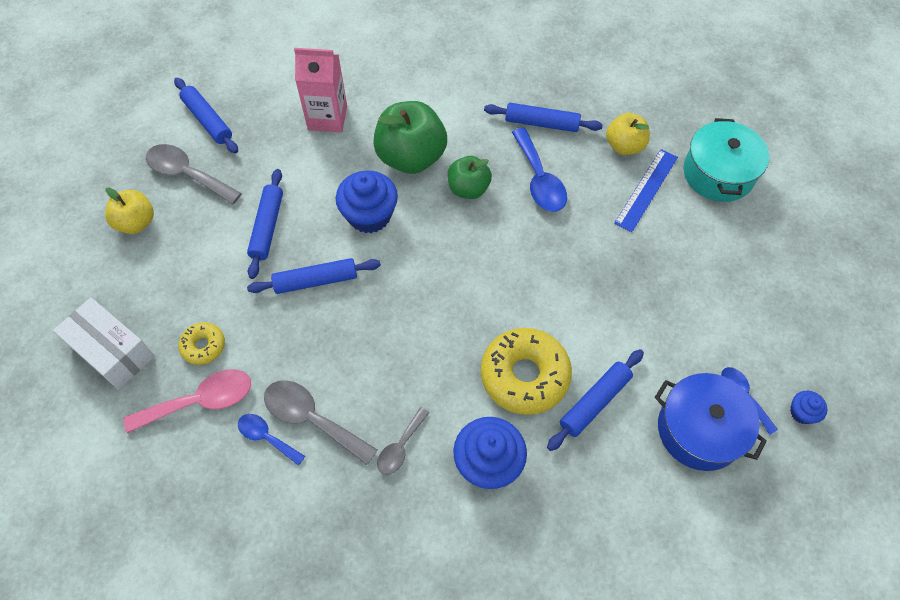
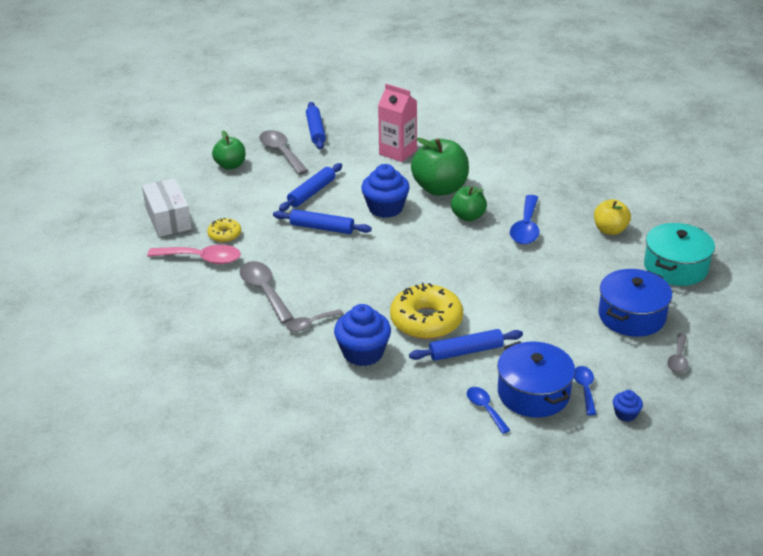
camera: 30 degrees right, 25 degrees down
yellow apple [105,188,154,234] -> green apple [212,131,246,170]
blue spoon [238,414,305,466] -> blue spoon moved to [467,387,510,434]
blue rolling pin [484,103,603,132] -> none
blue ruler [614,149,678,232] -> none
none -> blue pot [599,269,672,337]
none -> grey spoon [667,333,688,373]

